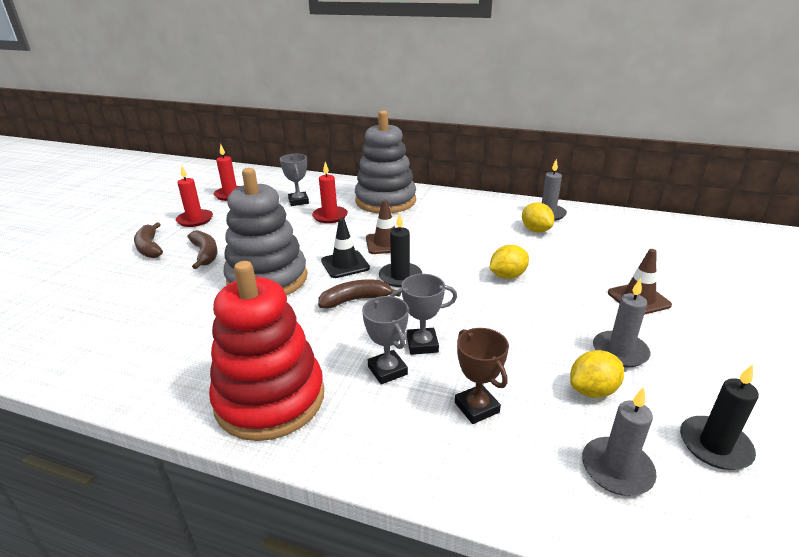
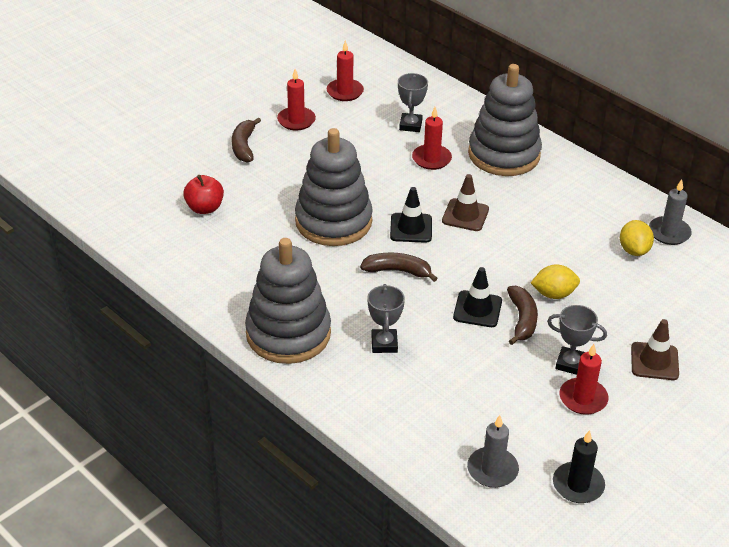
camera: 25 degrees right, 10 degrees up
brown banana [188,230,218,269] -> brown banana moved to [507,286,538,345]
red stacking toy [209,261,324,441] -> grey stacking toy [245,238,331,364]
black candle [379,213,422,287] -> none
grey trophy [390,274,457,355] -> grey trophy moved to [547,305,607,375]
brown trophy [455,328,509,424] -> none
yellow lemon [570,350,624,398] -> none
grey candle [593,278,650,368] -> red candle [559,344,608,415]
none -> red apple [183,175,224,214]
none -> black traffic cone [453,267,502,327]

